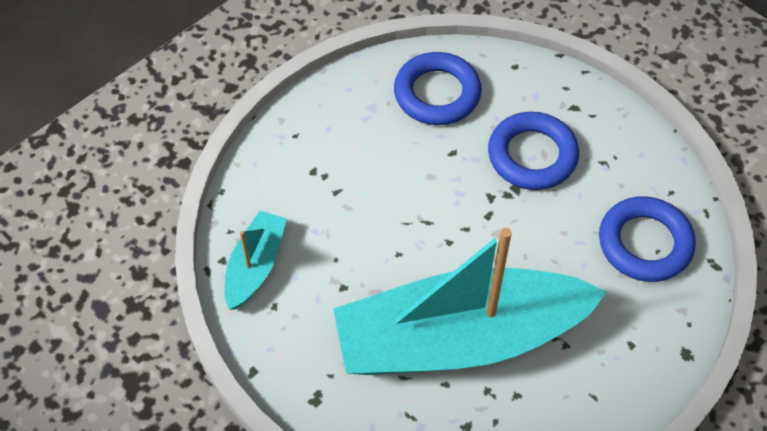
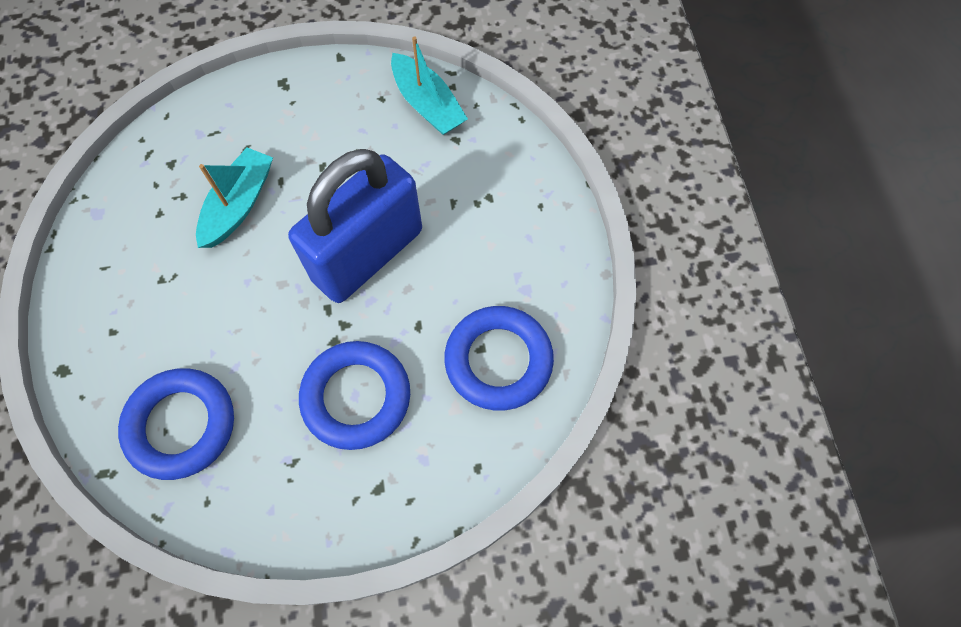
camera: 125 degrees right, 10 degrees up
turquoise boat [333,228,607,375] -> turquoise boat [196,148,273,248], size x0.44
none -> blue padlock [288,149,422,303]

